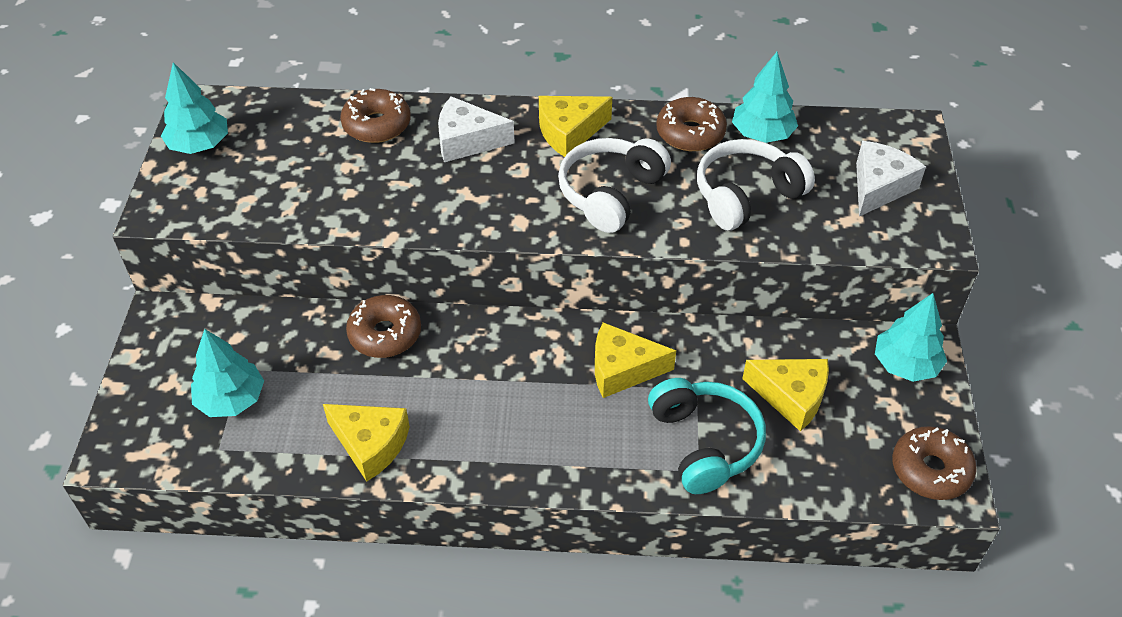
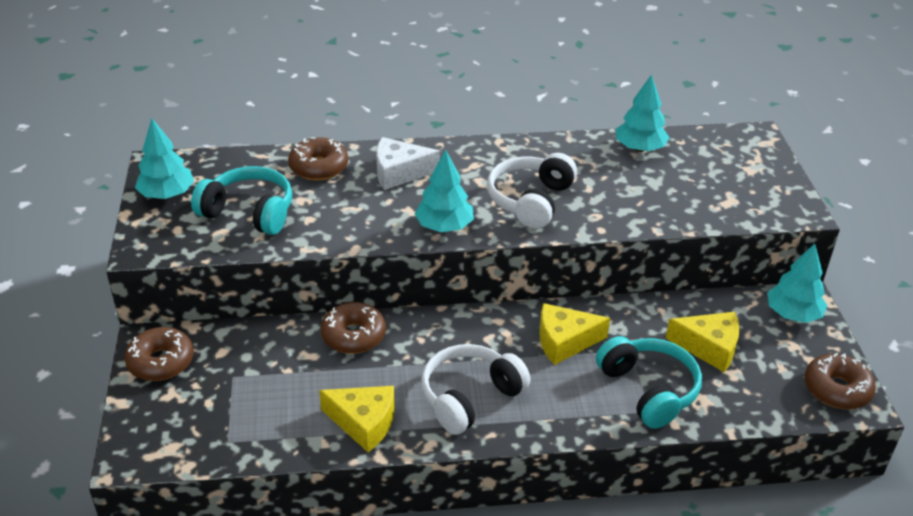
camera: 10 degrees left, 10 degrees down
turquoise tree [191,329,264,417] -> turquoise tree moved to [415,149,474,232]
yellow cheese [539,96,612,157] -> none
brown donut [656,97,727,151] -> brown donut moved to [124,327,194,381]
white headphones [697,139,815,231] -> white headphones moved to [421,344,531,435]
white cheese [856,141,926,217] -> none
none -> turquoise headphones [191,166,292,235]

